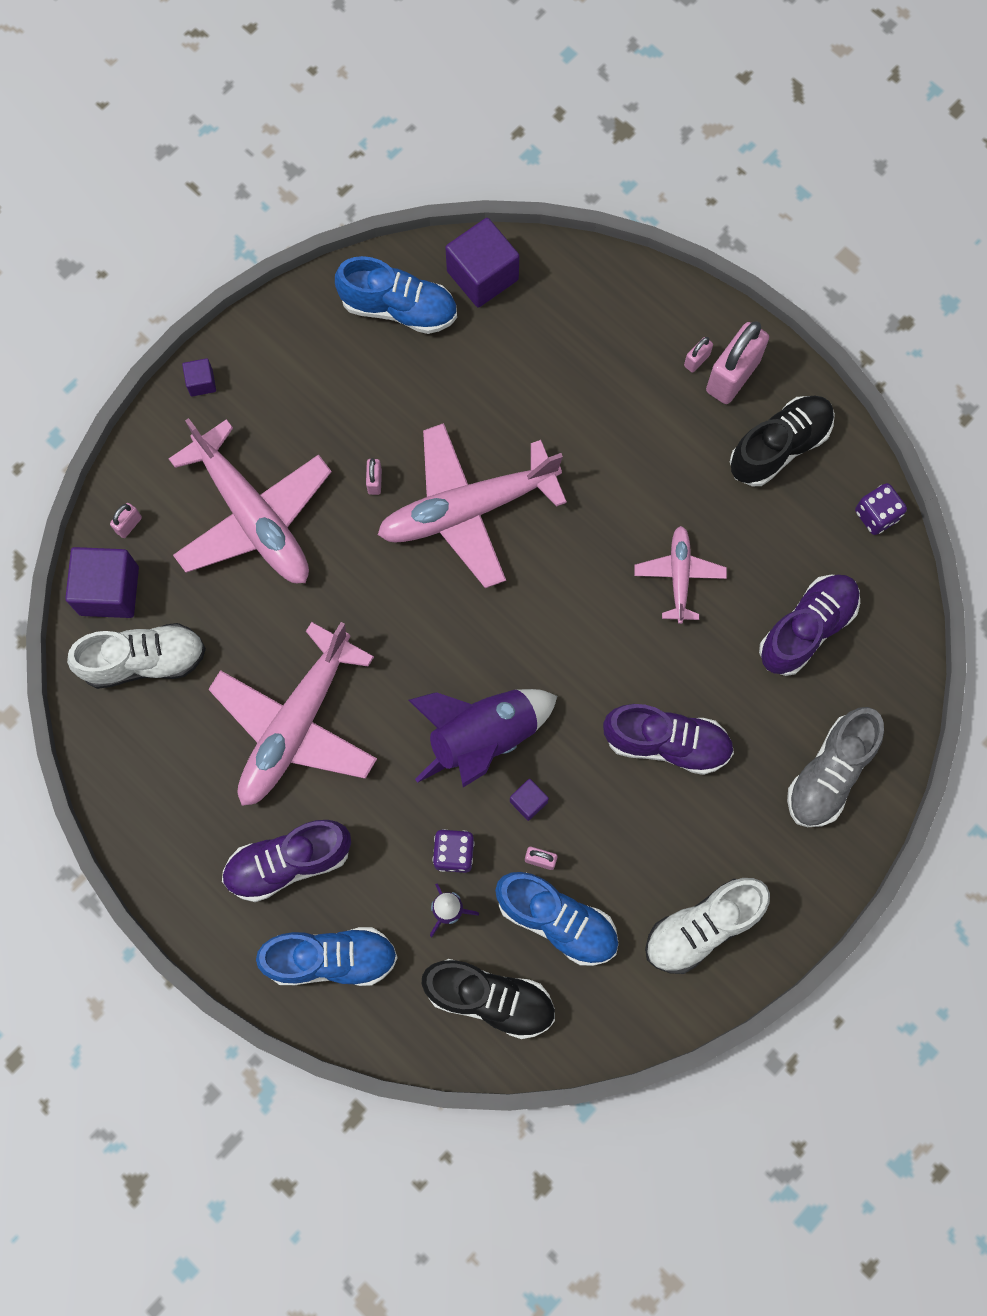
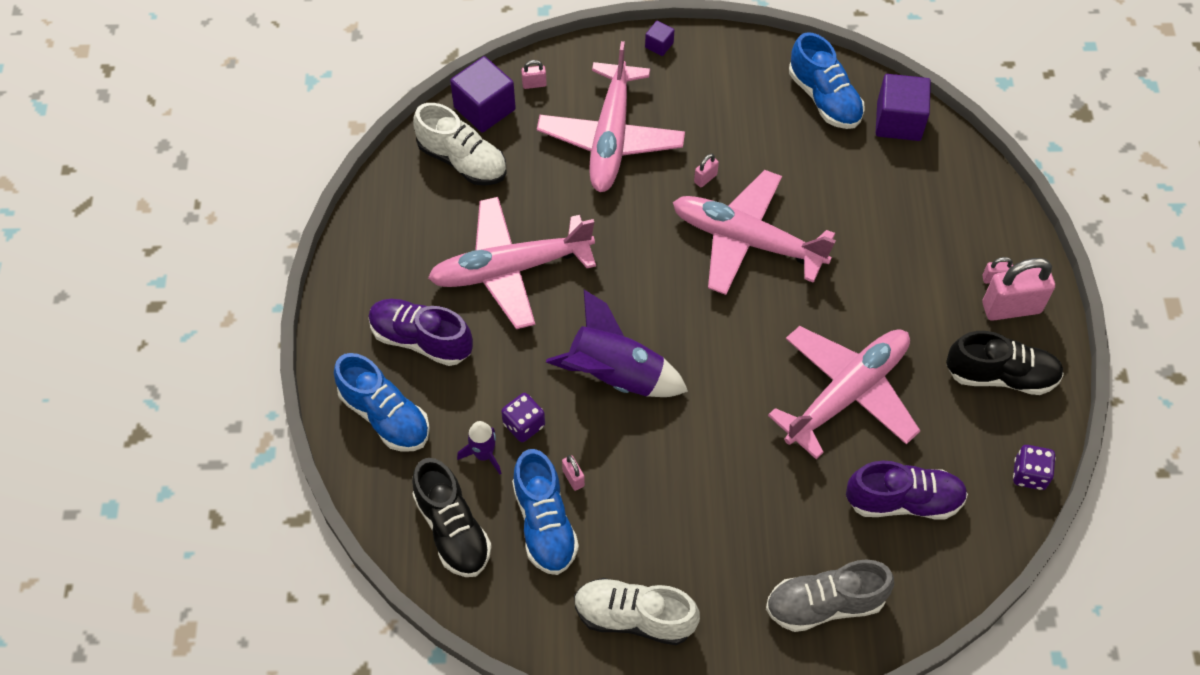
camera: 45 degrees right, 15 degrees down
purple cube [510,779,549,821] -> none
purple shoe [603,704,734,775] -> none
pink plane [634,526,727,624] -> pink plane [768,326,920,459], size x1.93

